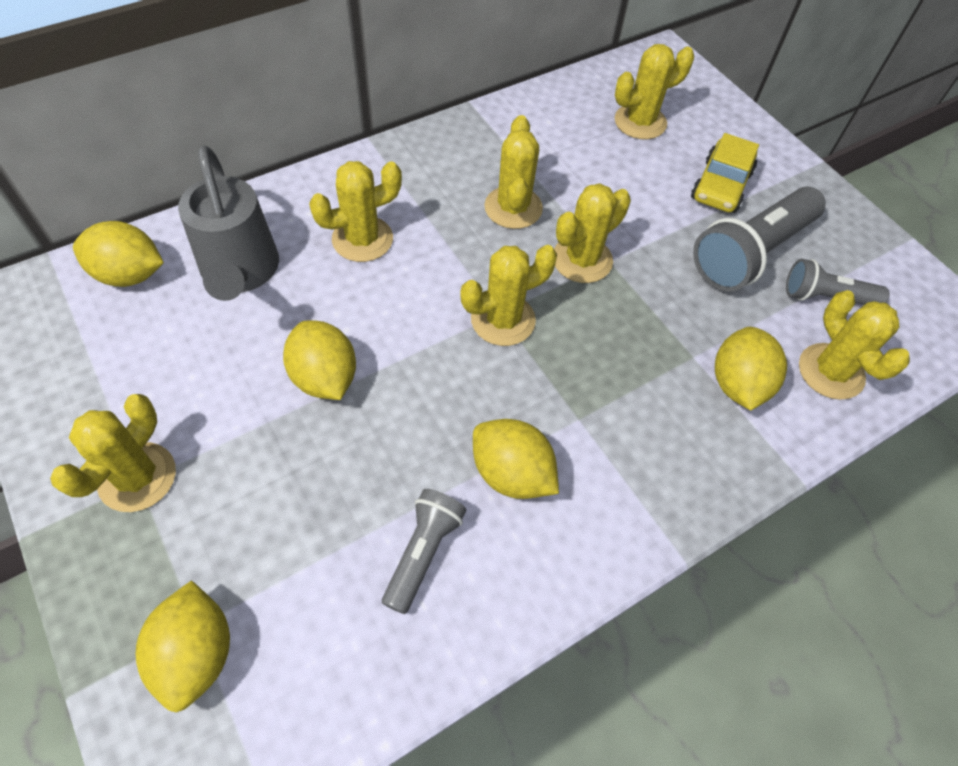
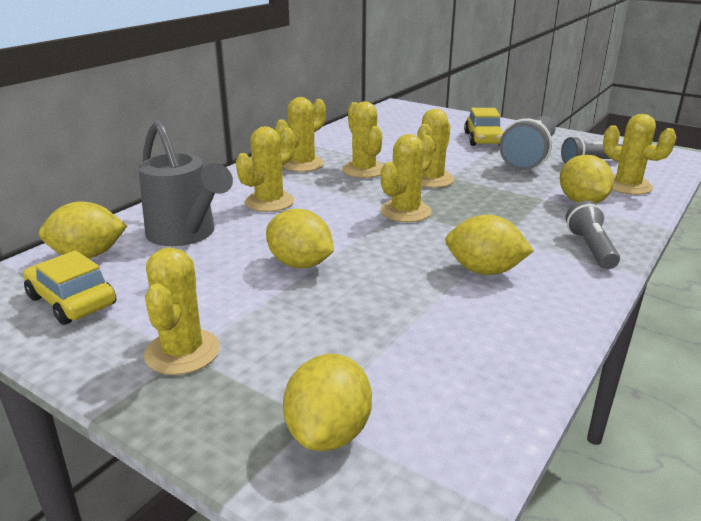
camera: 20 degrees left, 30 degrees down
yellow lemon [136,580,230,712] -> yellow lemon turned 45 degrees clockwise [283,354,372,451]
grey flashlight [382,489,466,614] -> grey flashlight moved to [565,201,620,269]
yellow cactus [615,44,694,139] -> yellow cactus moved to [275,97,326,172]
none -> yellow car [23,250,116,325]

